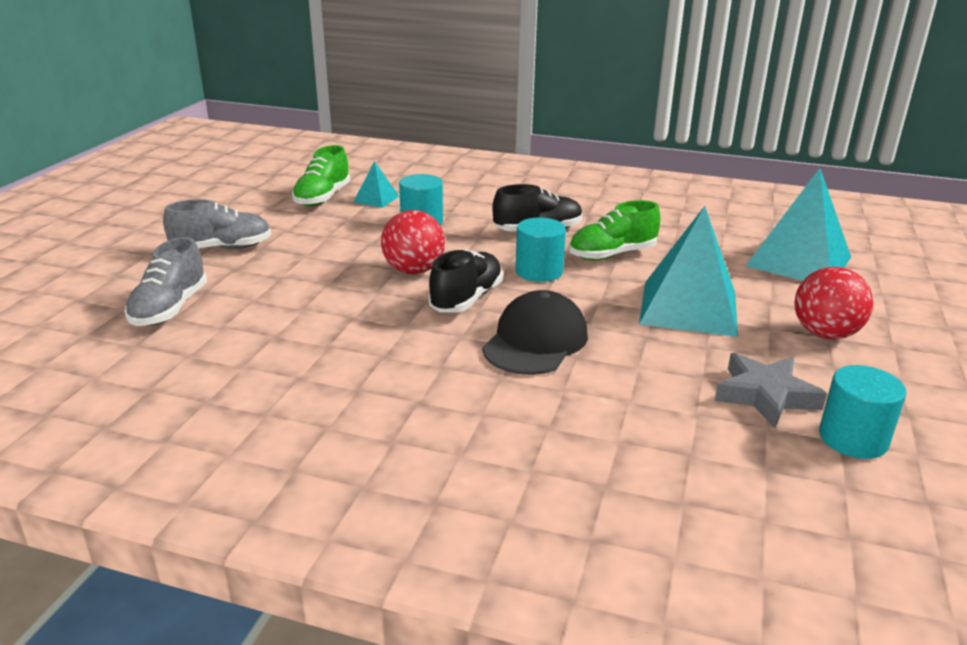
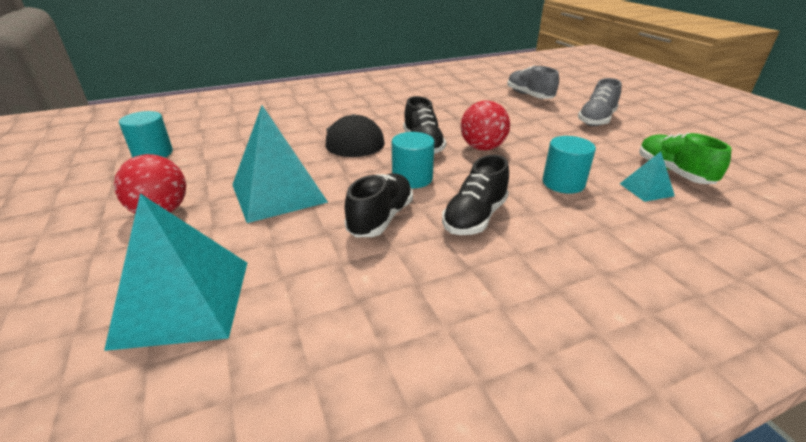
camera: 140 degrees right, 5 degrees up
green shoe [569,200,660,261] -> black shoe [345,173,413,237]
grey star [715,353,827,428] -> none

